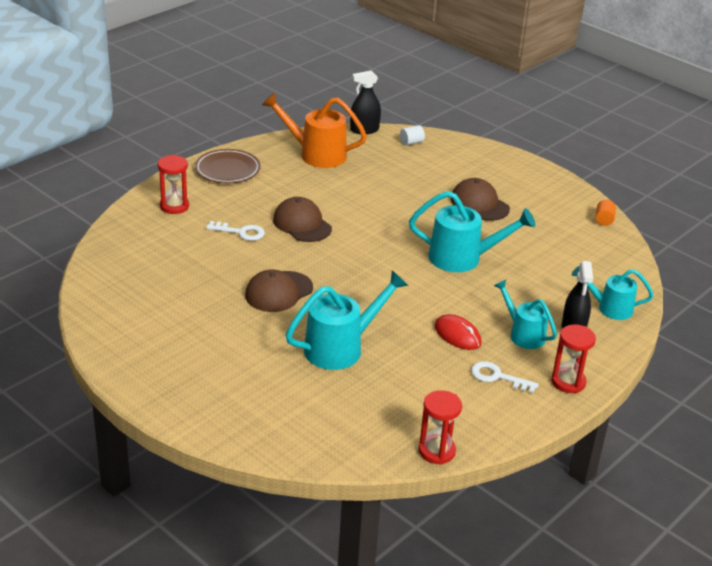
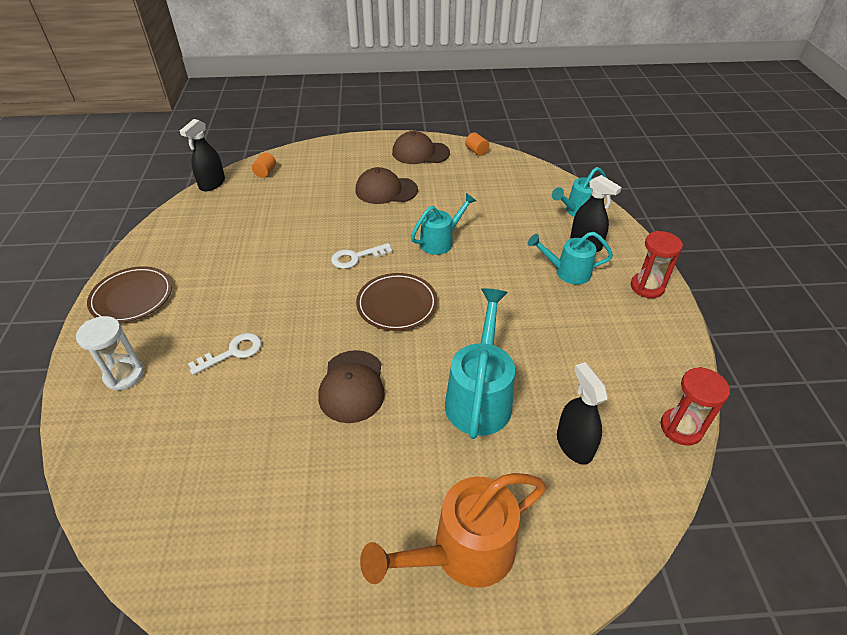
camera: 45 degrees left, 10 degrees up
red hourglass [158,155,189,214] -> white hourglass [76,316,144,391]
orange watering can [262,92,367,168] -> orange watering can moved to [360,473,546,588]
brown cap [273,197,332,242] -> brown cap moved to [392,131,450,164]
white cylinder [400,125,425,146] -> orange cylinder [252,153,276,178]
turquoise watering can [409,191,536,272] -> turquoise watering can [411,193,476,255], size x0.64
red mouse [434,314,482,350] -> none
white key [471,361,539,393] -> white key moved to [331,243,392,269]
none -> brown plate [356,273,437,331]
none -> black spray bottle [557,362,608,465]

